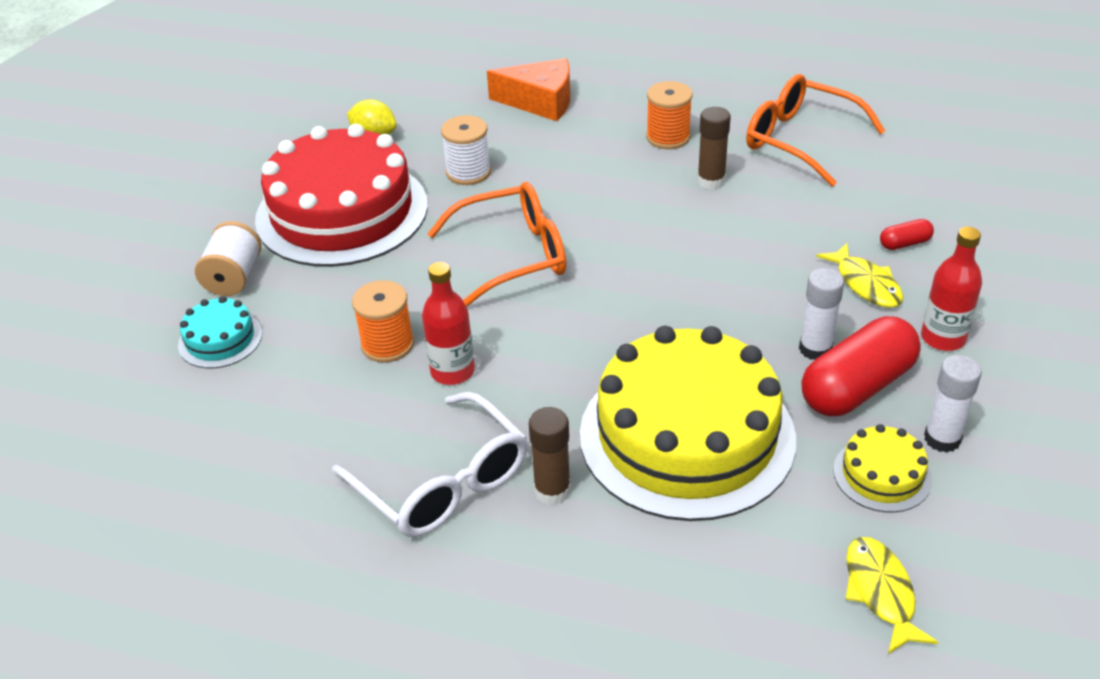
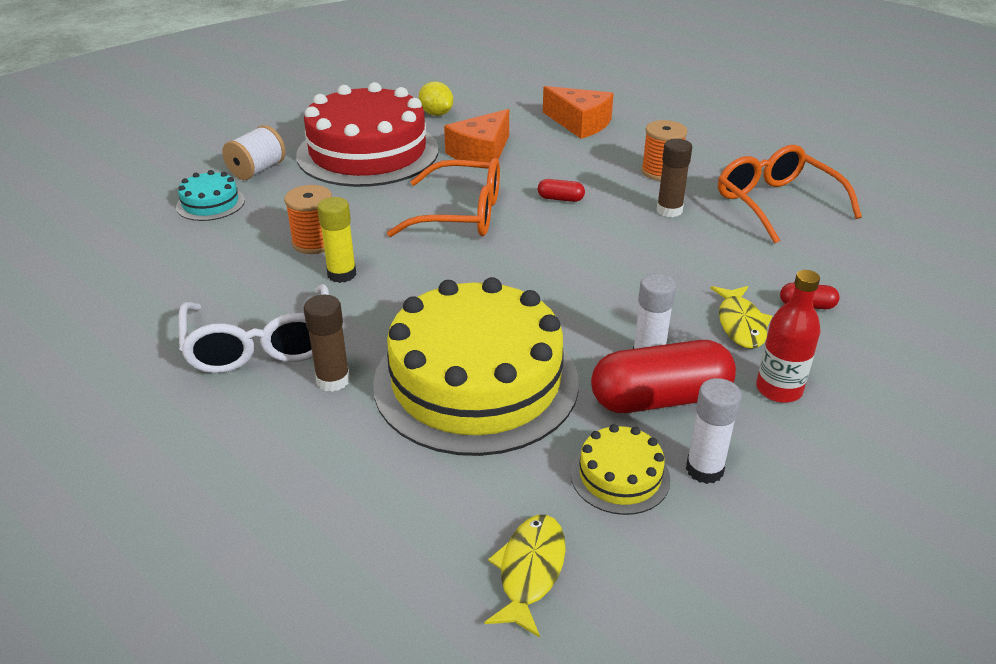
camera: 25 degrees right, 5 degrees down
red bottle [422,262,475,385] -> yellow glue stick [317,197,356,283]
white spool [441,115,491,185] -> orange cheese [444,109,509,162]
none -> red capsule [538,179,585,202]

